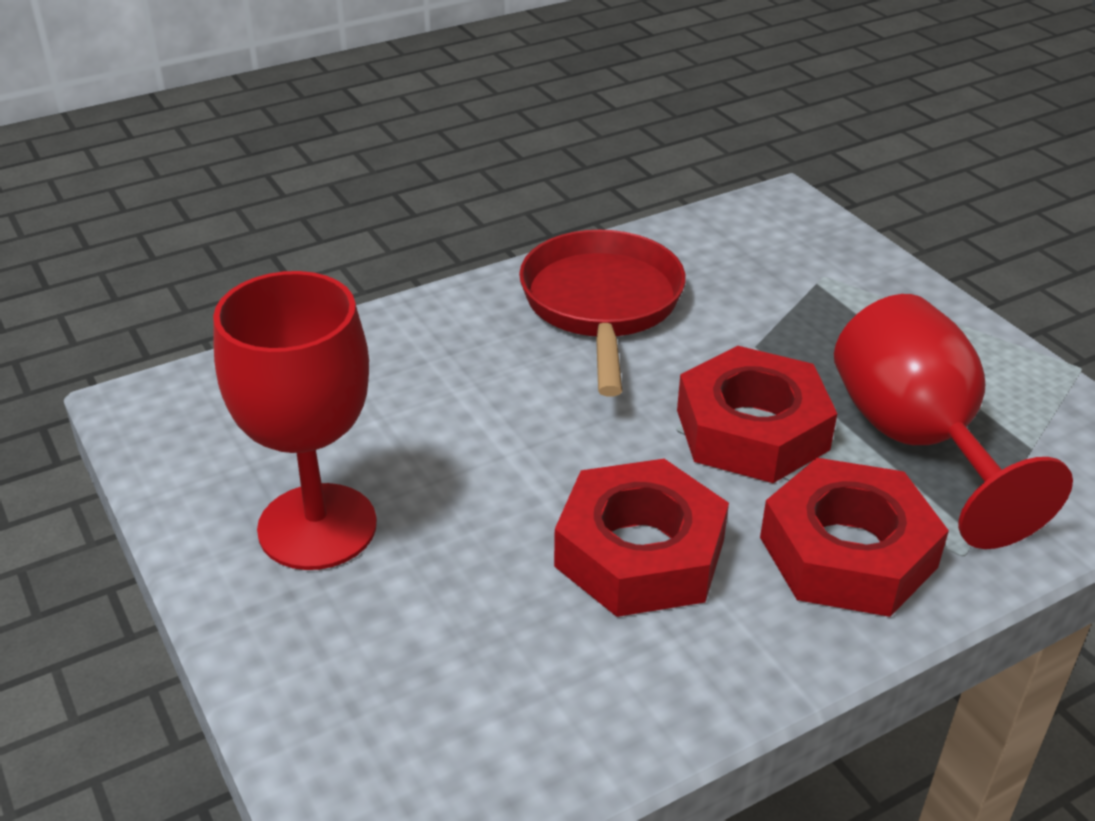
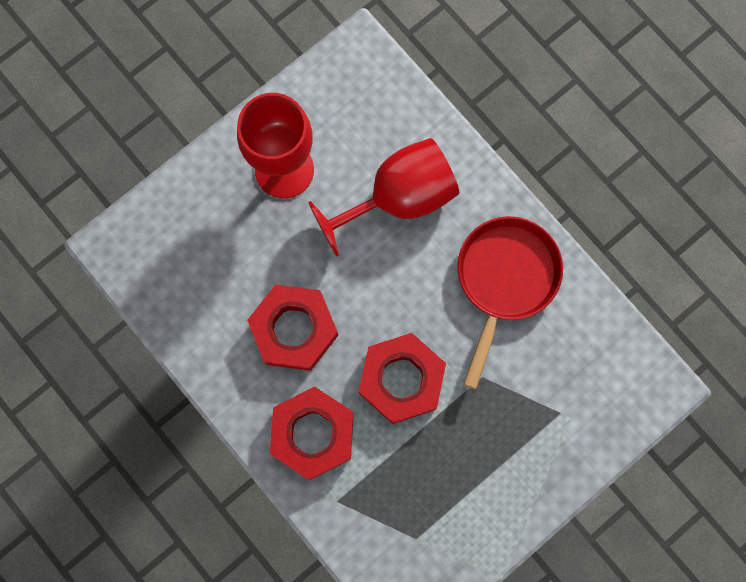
camera: 80 degrees right, 40 degrees up
red pan [519,230,686,397] -> red pan turned 60 degrees counterclockwise [457,216,563,389]
red goblet [834,294,1073,549] -> red goblet moved to [308,138,459,257]

